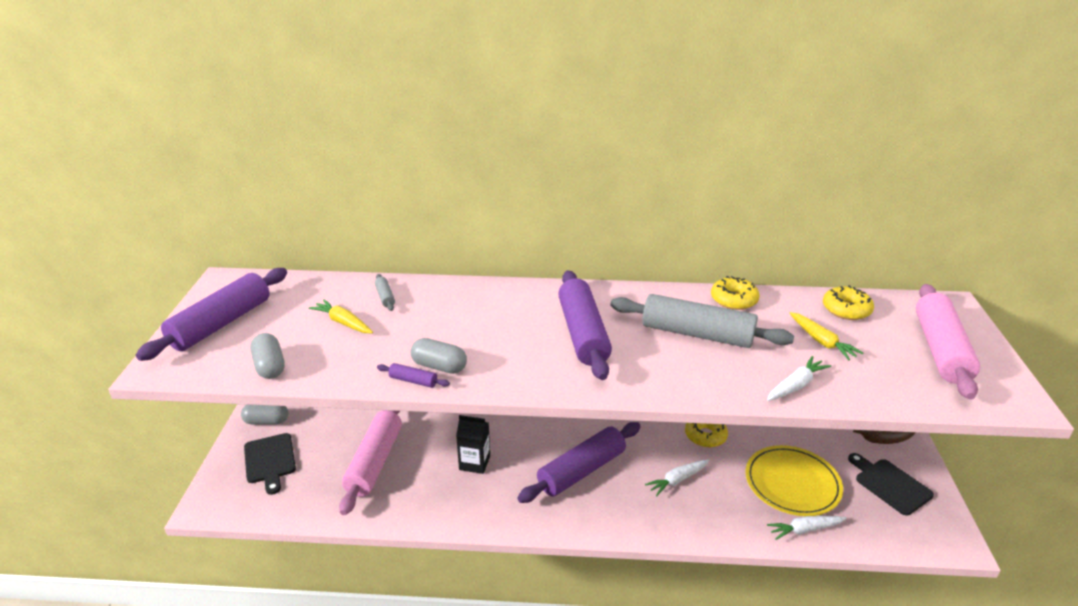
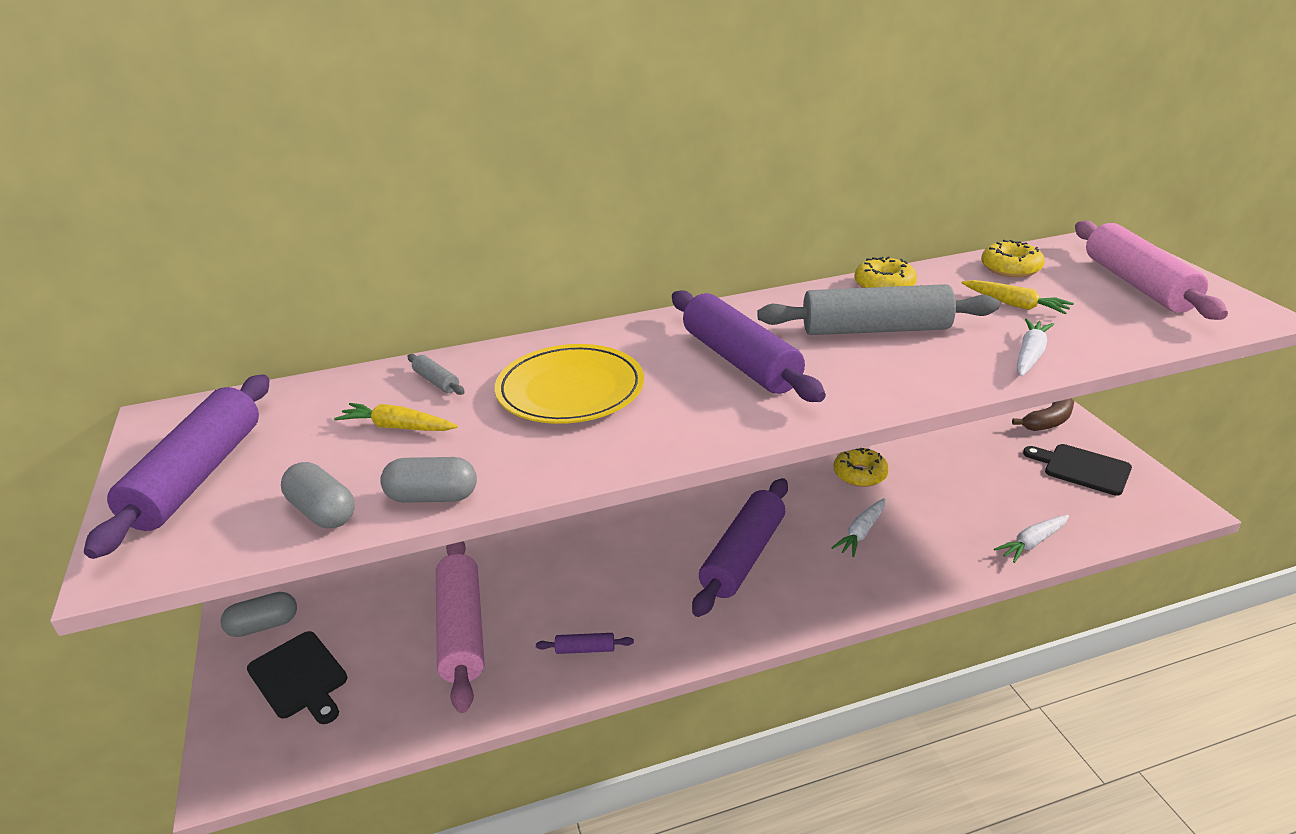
camera: 20 degrees left, 0 degrees up
purple rolling pin [377,363,450,388] -> purple rolling pin moved to [536,633,634,654]
grey capsule [411,338,467,374] -> grey capsule moved to [380,457,477,503]
black carton [456,415,490,474] -> none
yellow plate [745,445,843,516] -> yellow plate moved to [495,344,644,424]

